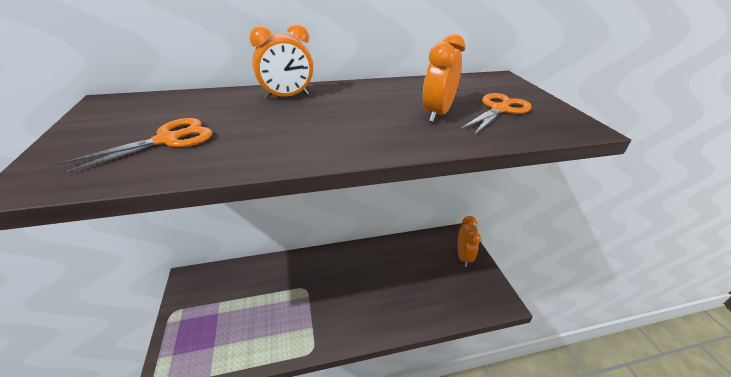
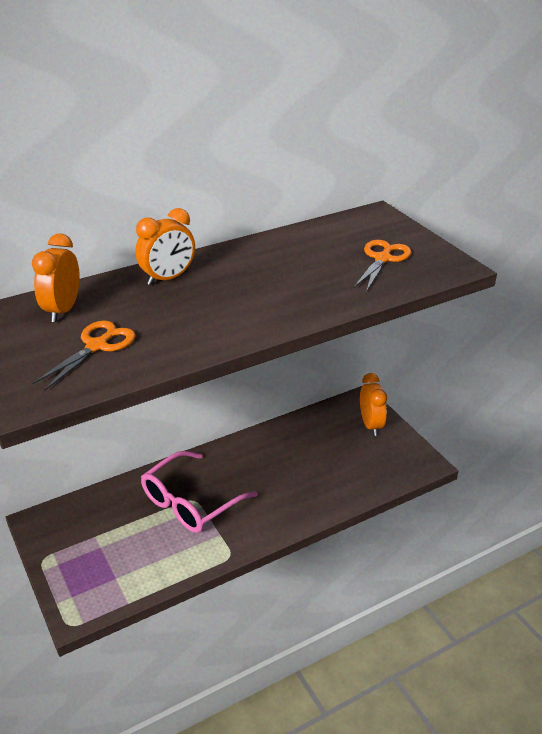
camera: 15 degrees left, 0 degrees up
orange clock [423,34,465,122] -> orange clock moved to [32,233,80,322]
none -> pink glasses [141,451,258,533]

